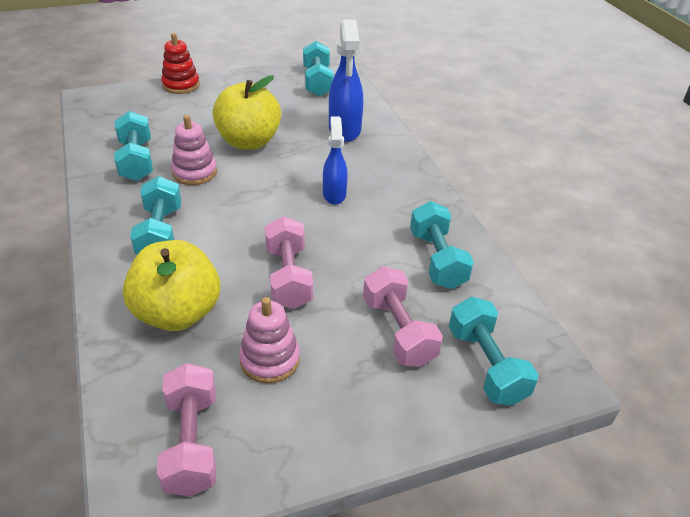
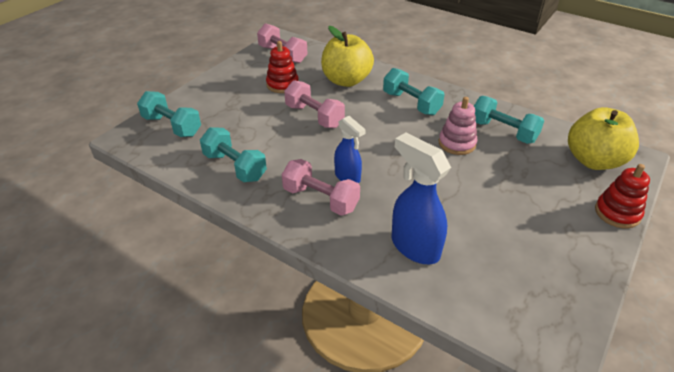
camera: 145 degrees right, 0 degrees up
yellow apple [212,75,281,150] -> yellow apple moved to [568,107,639,170]
pink stacking toy [239,297,300,384] -> red stacking toy [266,41,299,93]
turquoise dumbbell [303,41,334,97] -> none
pink dumbbell [363,266,443,367] -> pink dumbbell moved to [282,159,360,216]

